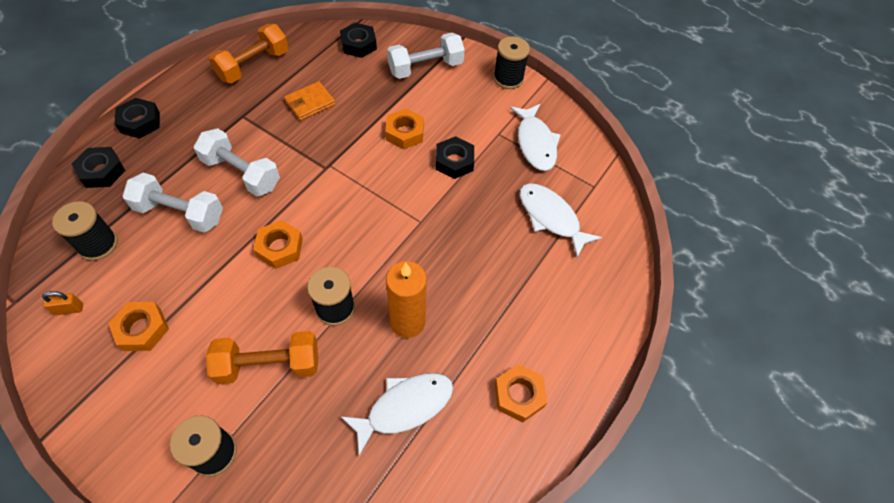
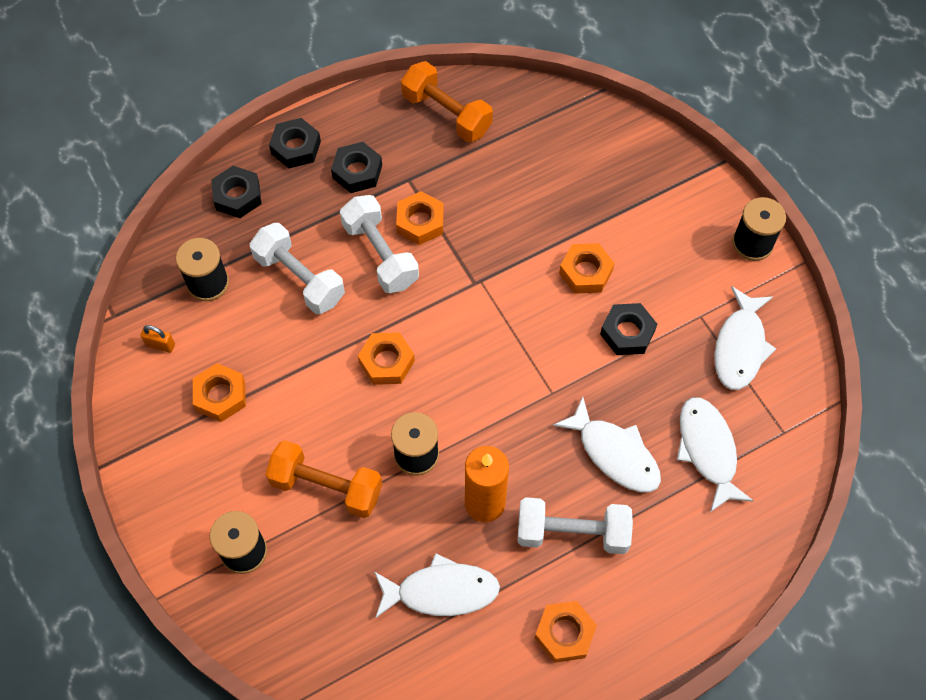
camera: 30 degrees right, 5 degrees up
orange dumbbell [209,24,289,83] -> orange dumbbell turned 60 degrees clockwise [401,61,493,142]
orange wallet [284,81,335,121] -> none
black nut [340,23,377,58] -> black nut moved to [331,142,382,193]
white dumbbell [387,33,465,79] -> white dumbbell moved to [518,497,633,554]
none -> orange nut [396,191,444,245]
none -> white fish [553,397,661,492]

